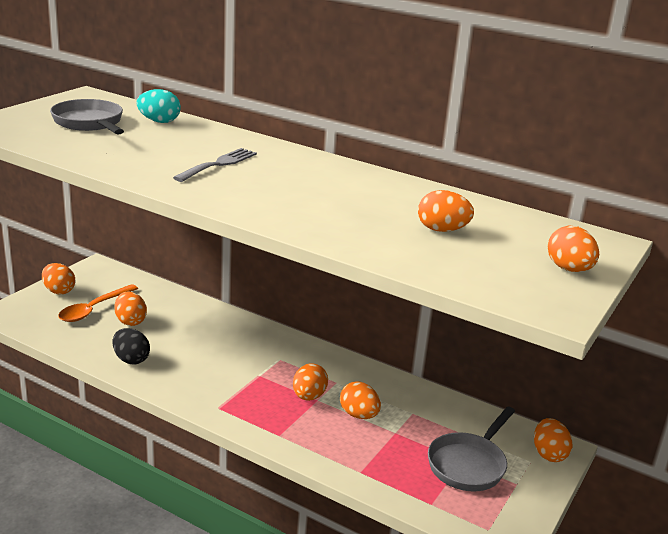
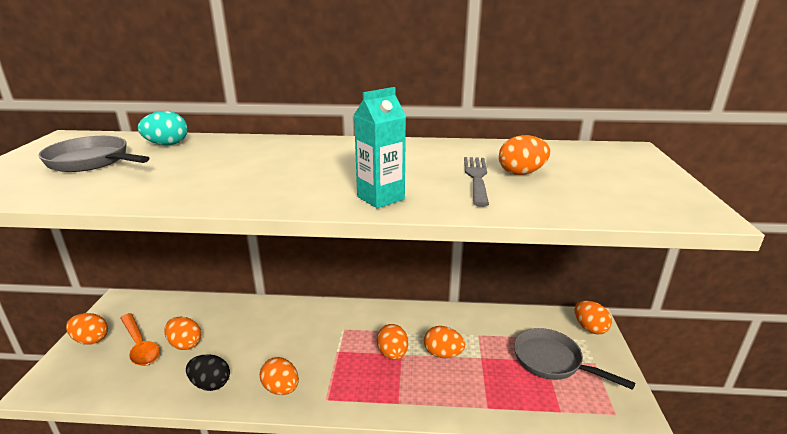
camera: 25 degrees left, 0 degrees up
orange spoon [58,284,138,322] -> orange spoon turned 45 degrees counterclockwise [120,313,160,366]
grey fork [173,148,257,182] -> grey fork moved to [464,157,489,207]
grey pan [428,406,515,492] -> grey pan turned 120 degrees clockwise [514,328,635,390]
orange egg [548,226,599,272] -> orange egg moved to [260,357,299,395]
none -> turquoise carton [354,87,406,208]

